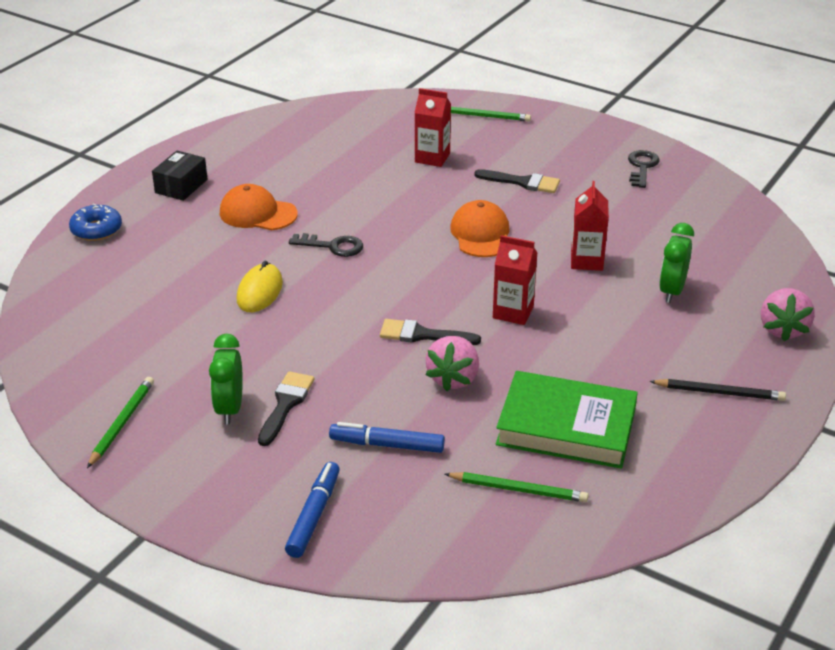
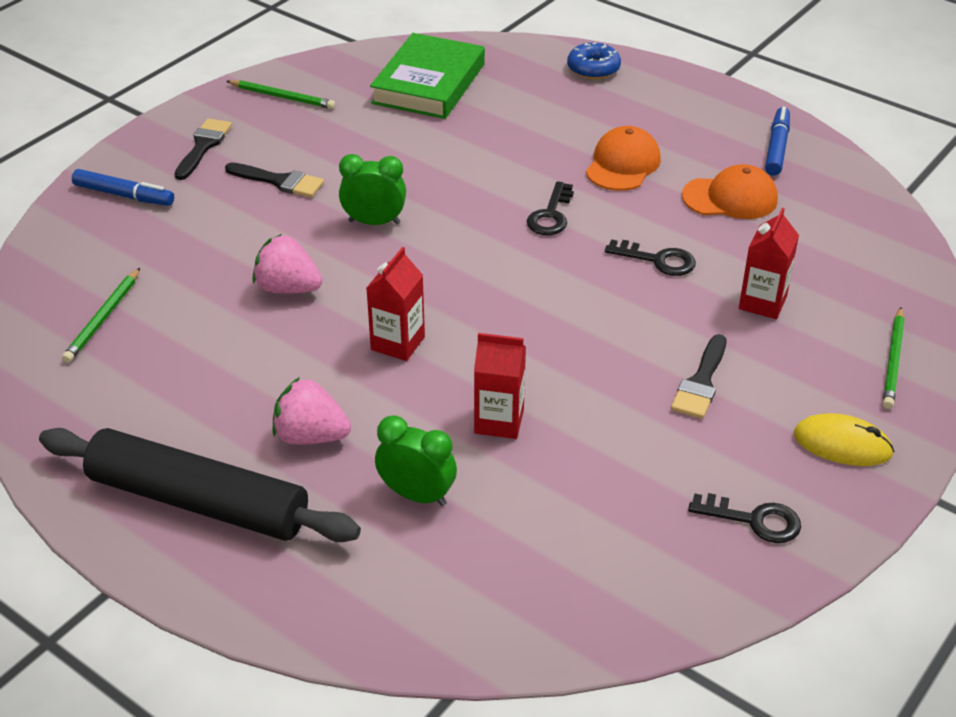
camera: 95 degrees right, 5 degrees up
black box [152,151,208,201] -> none
green clock [209,334,243,425] -> green clock moved to [339,154,406,225]
yellow mouse [237,261,283,312] -> yellow mouse moved to [794,413,894,466]
blue marker [329,422,445,453] -> blue marker moved to [765,106,790,176]
black brush [380,319,481,345] -> black brush moved to [175,118,232,180]
orange cap [450,200,509,257] -> orange cap moved to [682,164,778,219]
green book [496,371,638,469] -> green book moved to [370,33,485,119]
black pencil [649,379,786,401] -> black rolling pin [39,428,361,542]
pink strawberry [761,288,815,342] -> pink strawberry moved to [273,377,351,445]
none -> black key [605,239,696,276]

